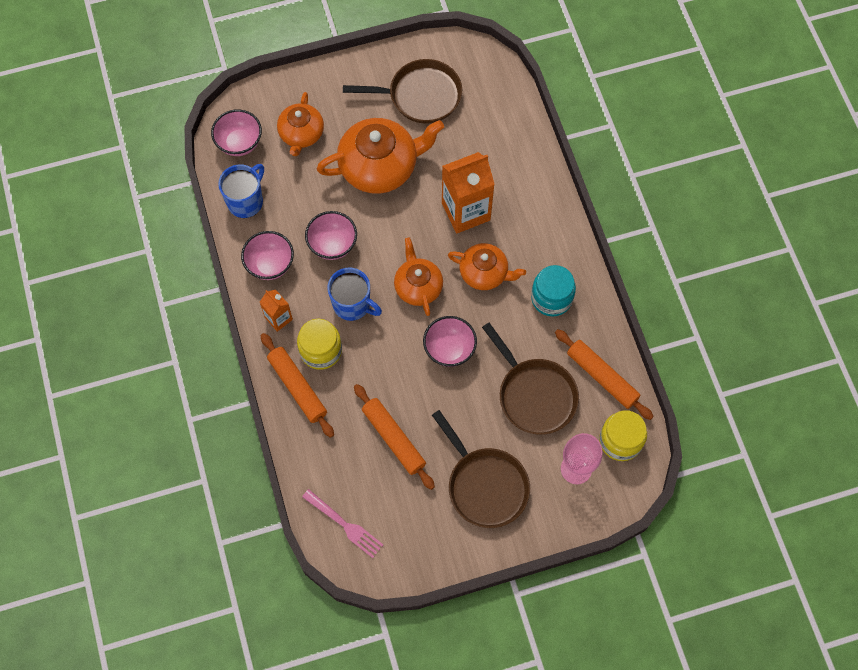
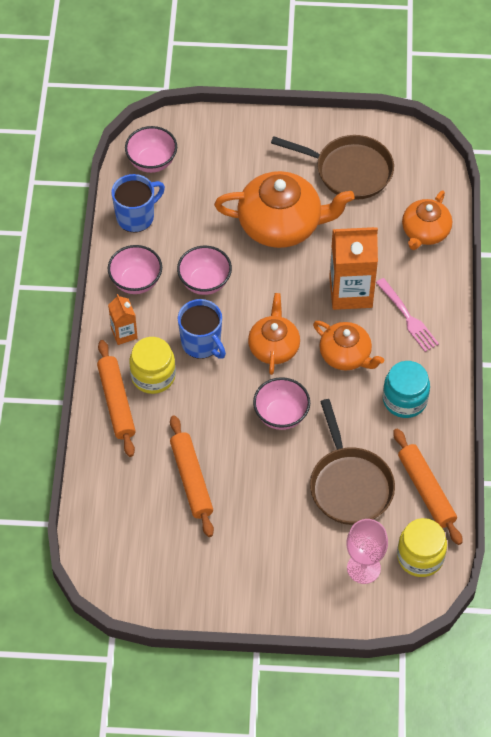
camera: 20 degrees right, 10 degrees down
orange teapot [277,92,324,156] -> orange teapot moved to [402,190,452,250]
pink fork [302,489,383,558] -> pink fork moved to [376,278,439,352]
brown pan [432,410,530,528] -> none

